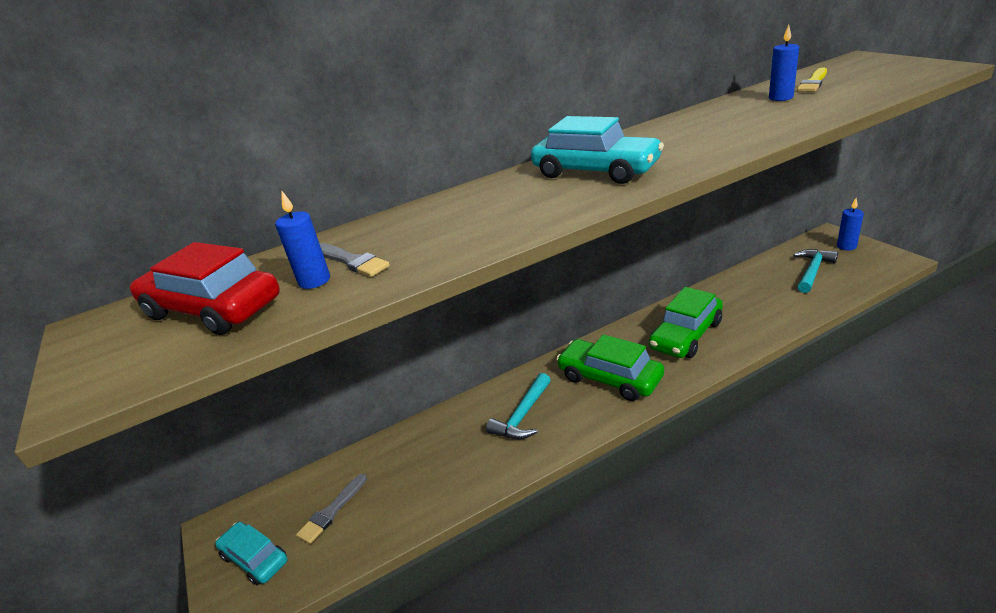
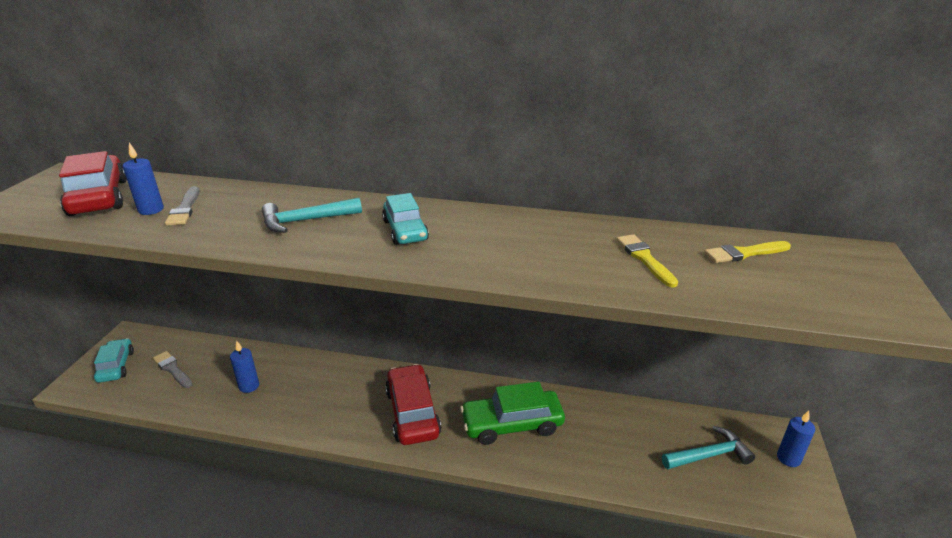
camera: 35 degrees right, 0 degrees up
grey brush [296,474,367,544] -> grey brush turned 60 degrees clockwise [153,351,193,388]
turquoise hammer [486,373,551,439] -> turquoise hammer moved to [262,198,362,233]
turquoise car [531,116,664,184] -> turquoise car [382,193,429,245], size x0.64
green car [557,334,664,401] -> red car [385,364,441,445]
blue candle [769,25,799,101] -> blue candle moved to [230,340,259,393]
none -> yellow brush [616,234,678,288]

